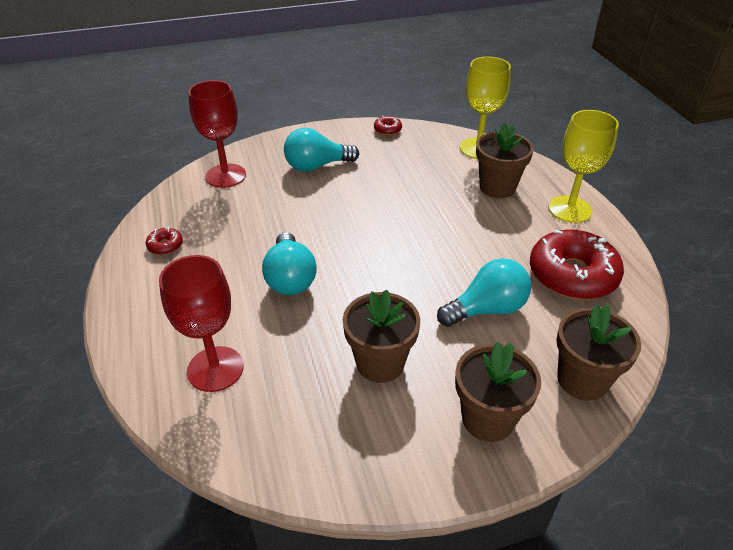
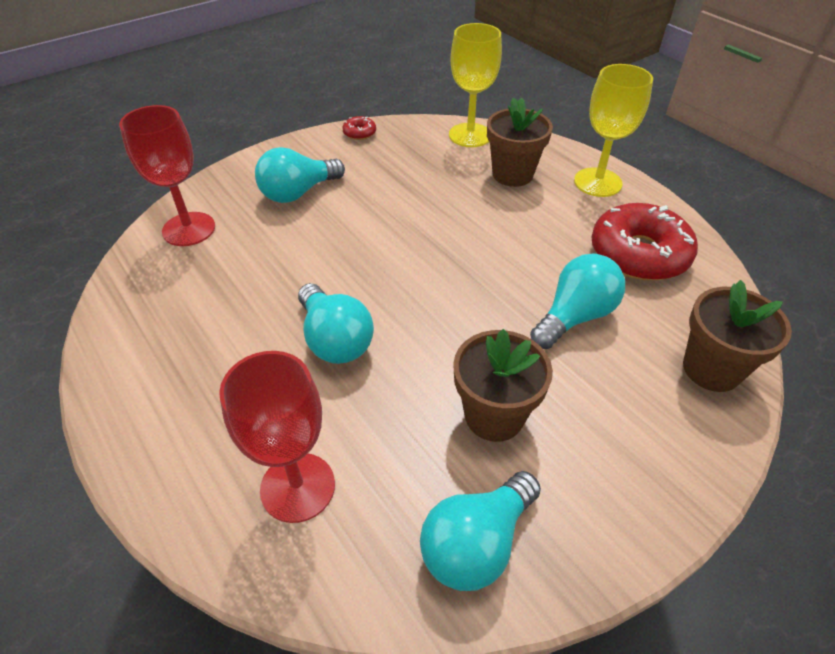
camera: 20 degrees left, 5 degrees up
red donut [146,227,183,255] -> none
brown flower pot [455,342,541,442] -> none
none -> turquoise light bulb [420,471,541,591]

